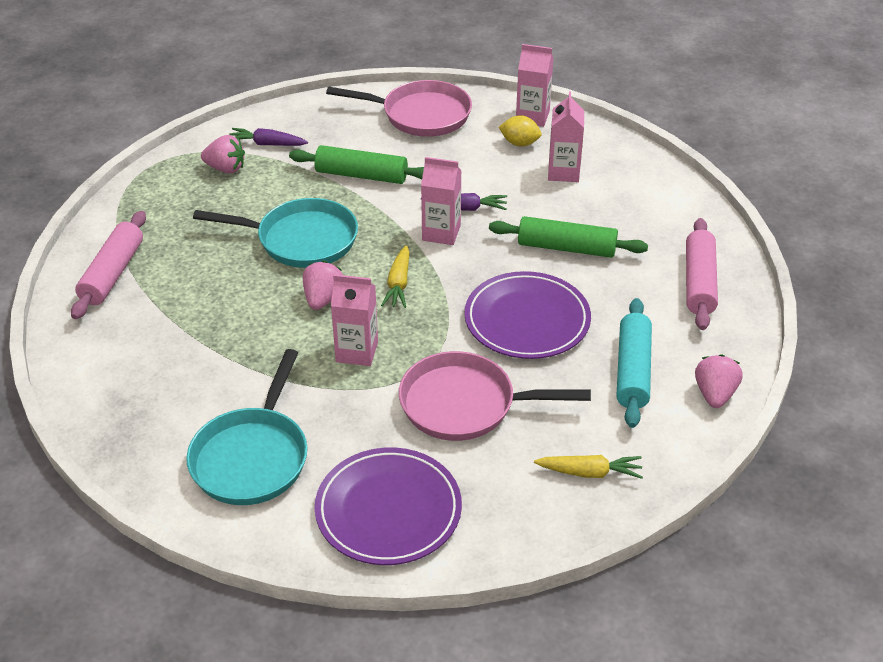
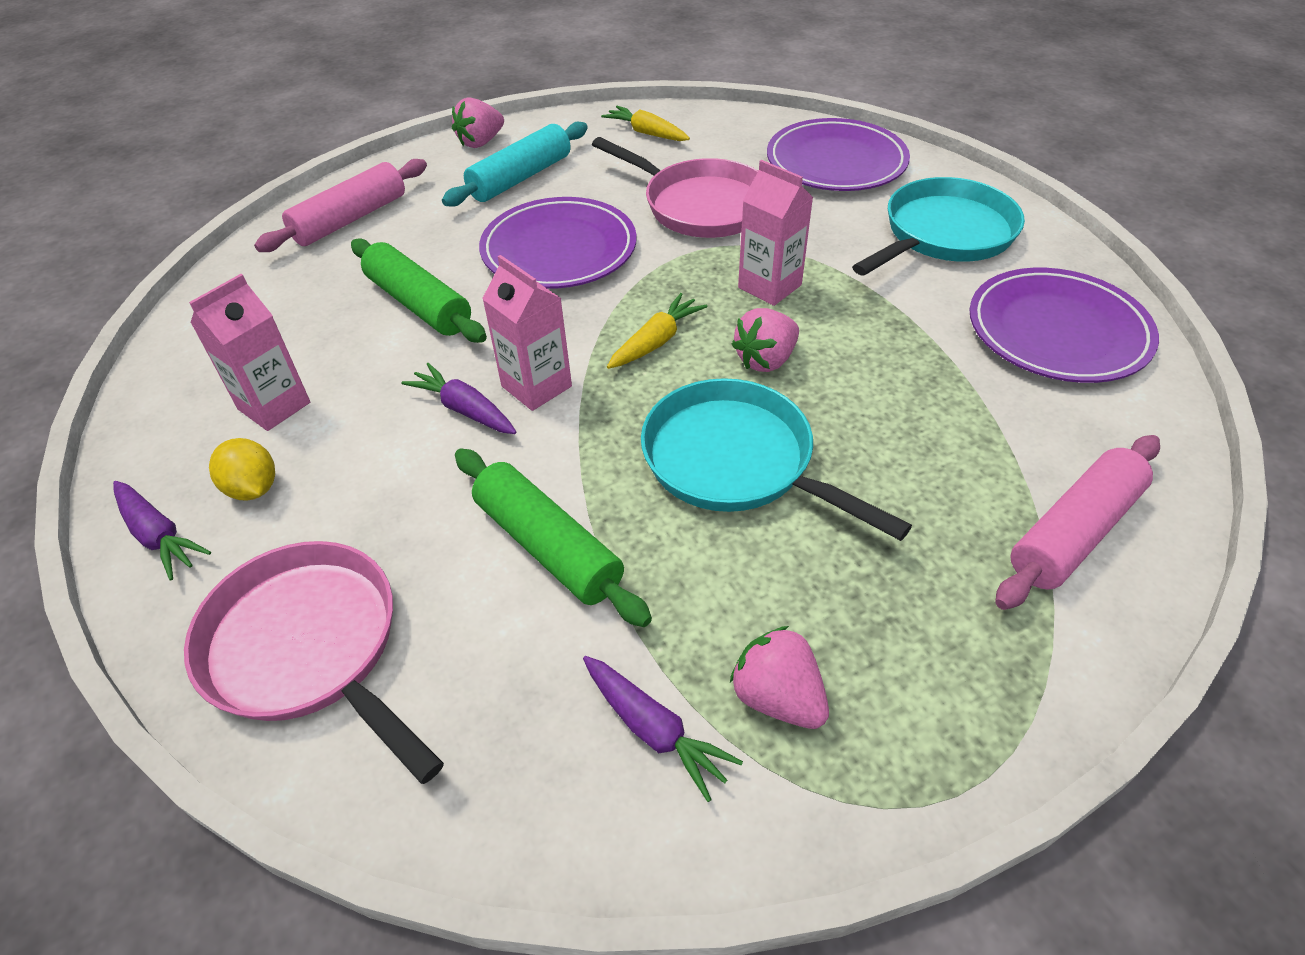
camera: 145 degrees left, 5 degrees up
pink carton [516,44,553,127] -> purple carrot [113,481,211,580]
none -> purple plate [969,268,1159,383]

